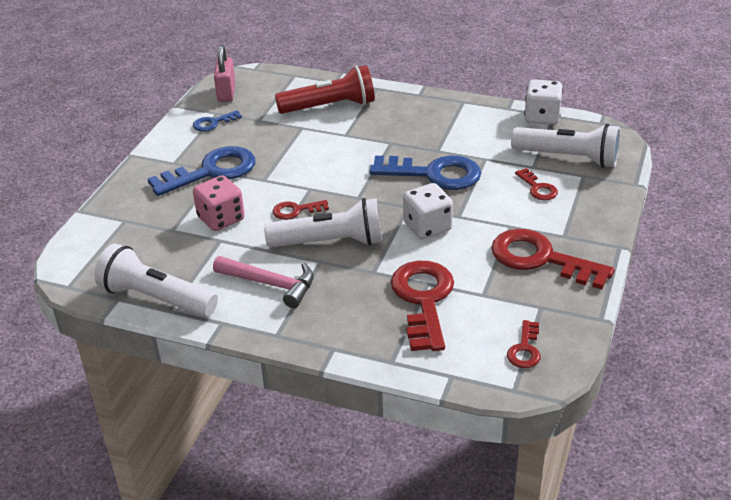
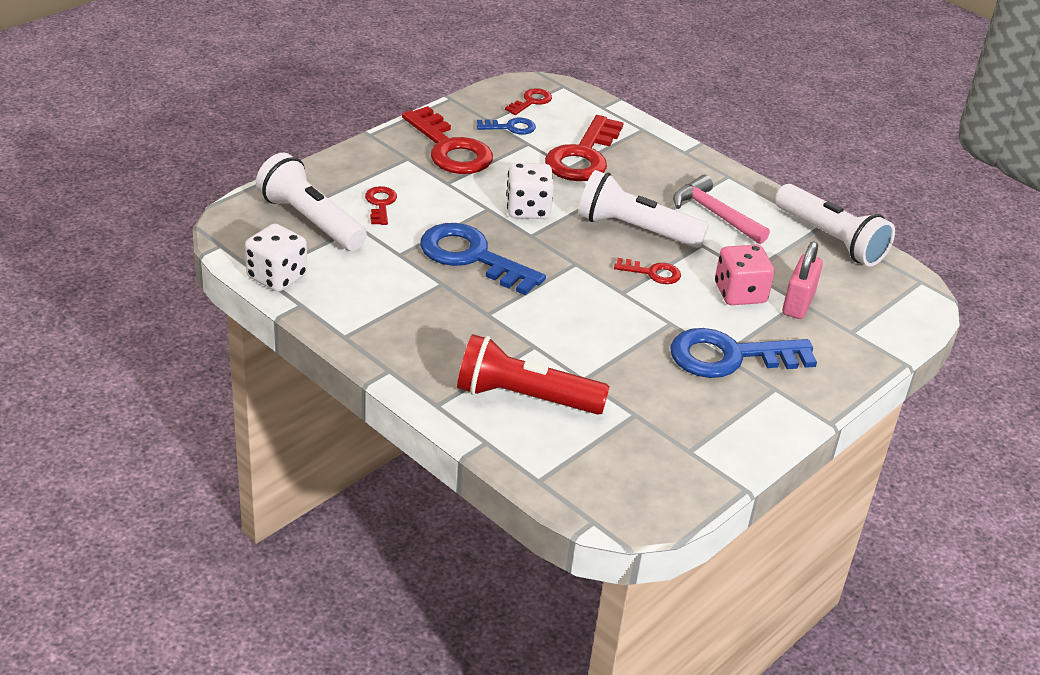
camera: 160 degrees left, 0 degrees up
blue key [193,110,242,132] -> blue key moved to [477,118,536,135]
pink padlock [214,45,235,102] -> pink padlock moved to [782,241,823,319]

